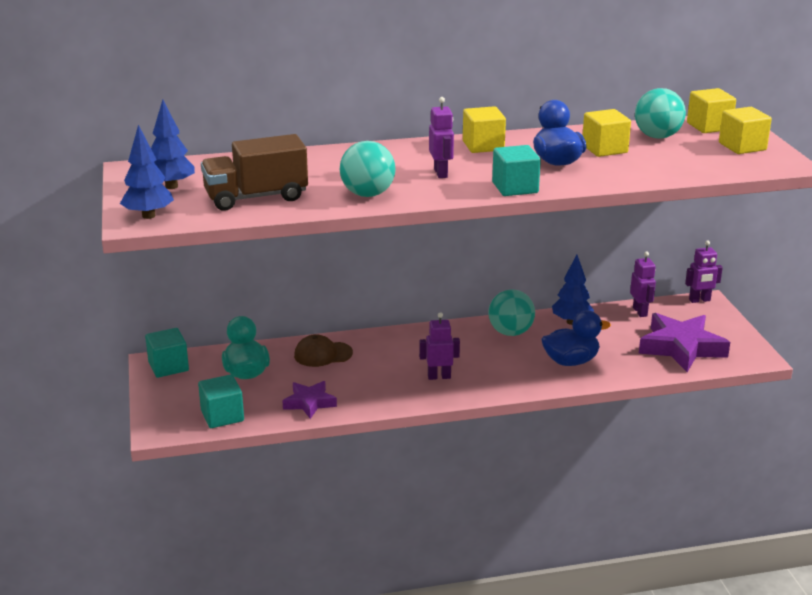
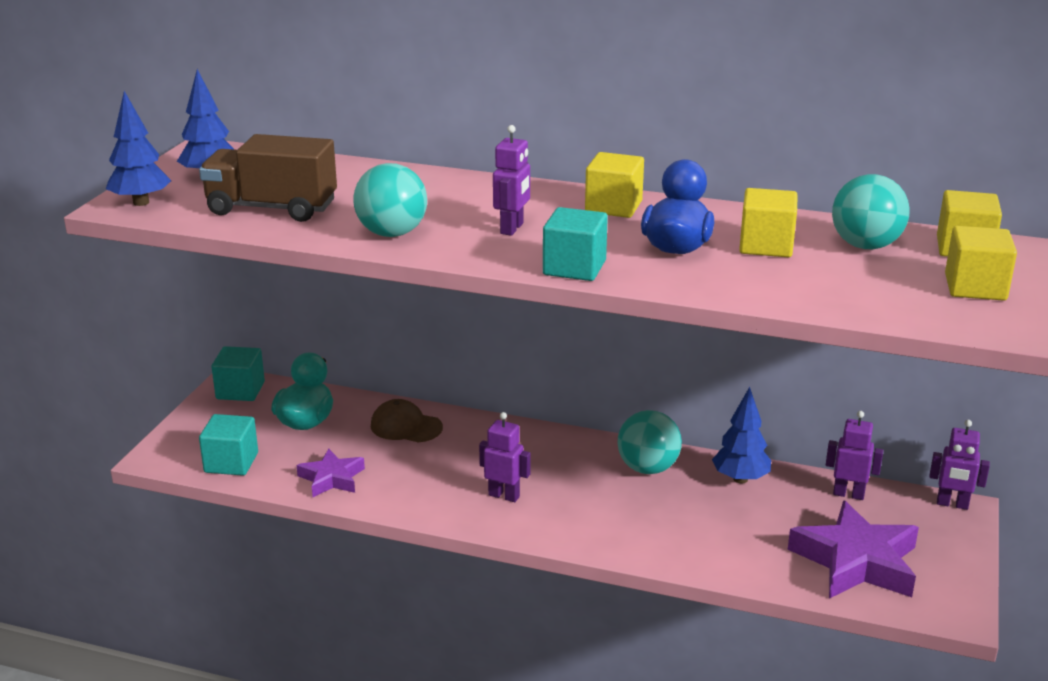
camera: 30 degrees right, 0 degrees up
blue duck [541,310,611,366] -> none
purple robot [630,252,656,317] -> purple robot turned 90 degrees counterclockwise [826,411,883,500]

